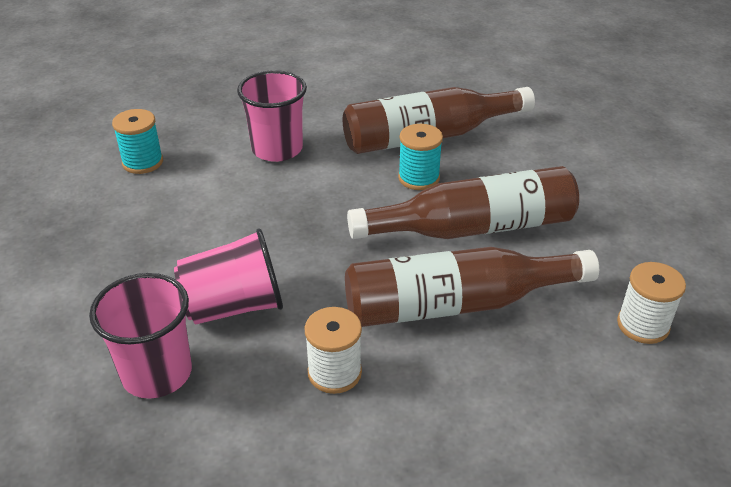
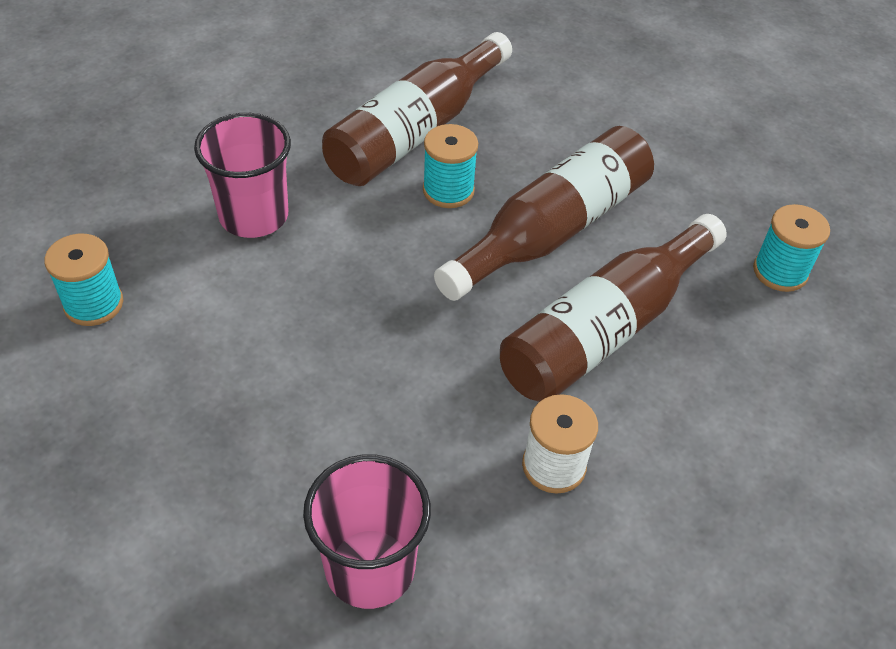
camera: 35 degrees left, 10 degrees up
pink cup [174,229,283,325] -> none
white spool [617,262,686,344] -> turquoise spool [753,204,830,292]

